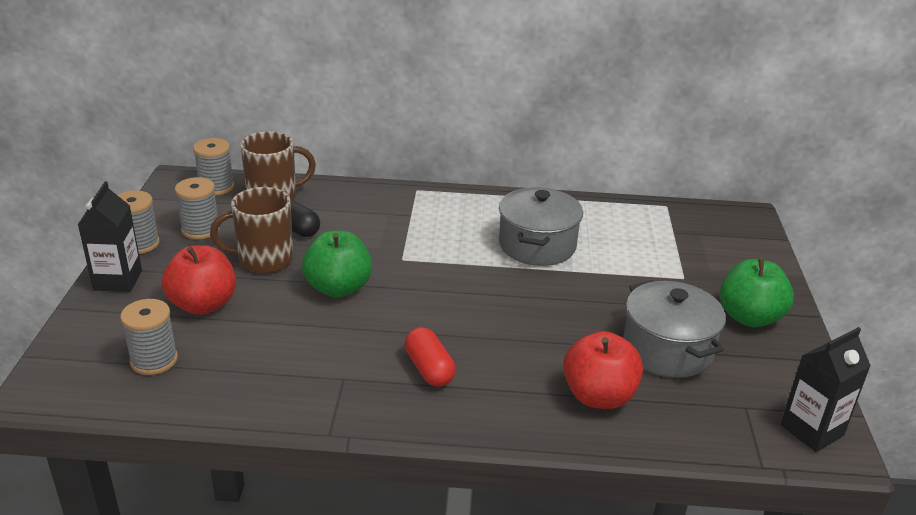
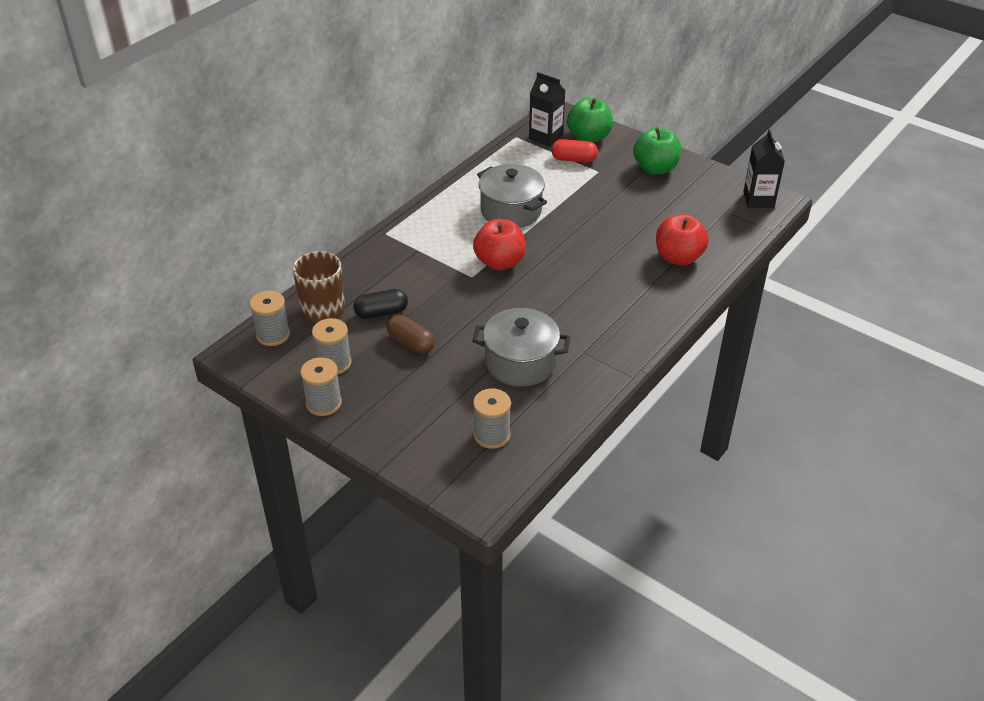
camera: 55 degrees left, 10 degrees up
black carton [78,182,142,292] -> black carton moved to [529,72,566,147]
red apple [162,245,236,315] -> red apple moved to [473,219,526,270]
brown mug [210,187,293,273] -> brown capsule [387,315,435,354]
green apple [302,231,372,298] -> green apple moved to [567,97,613,143]
red capsule [405,327,456,387] -> red capsule moved to [551,139,598,162]
grey pot [623,280,726,378] -> grey pot moved to [472,308,570,387]

